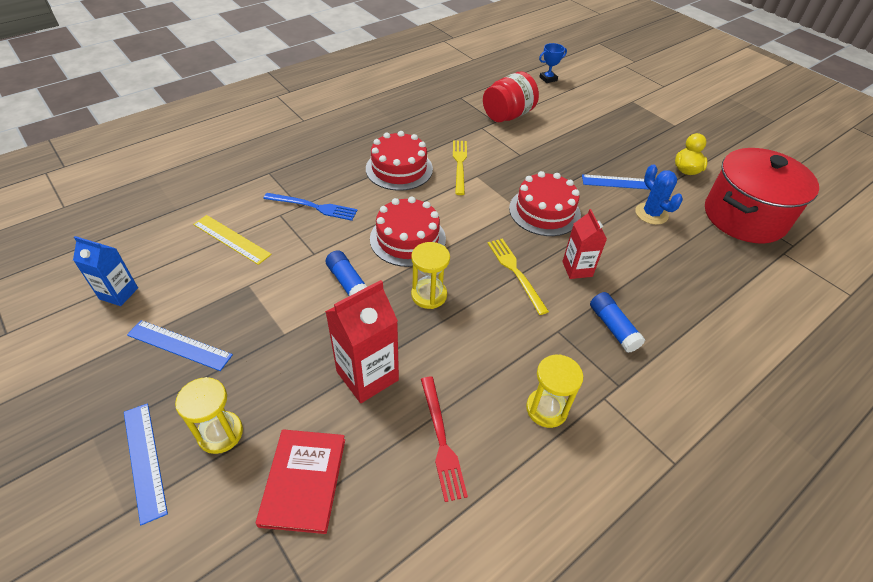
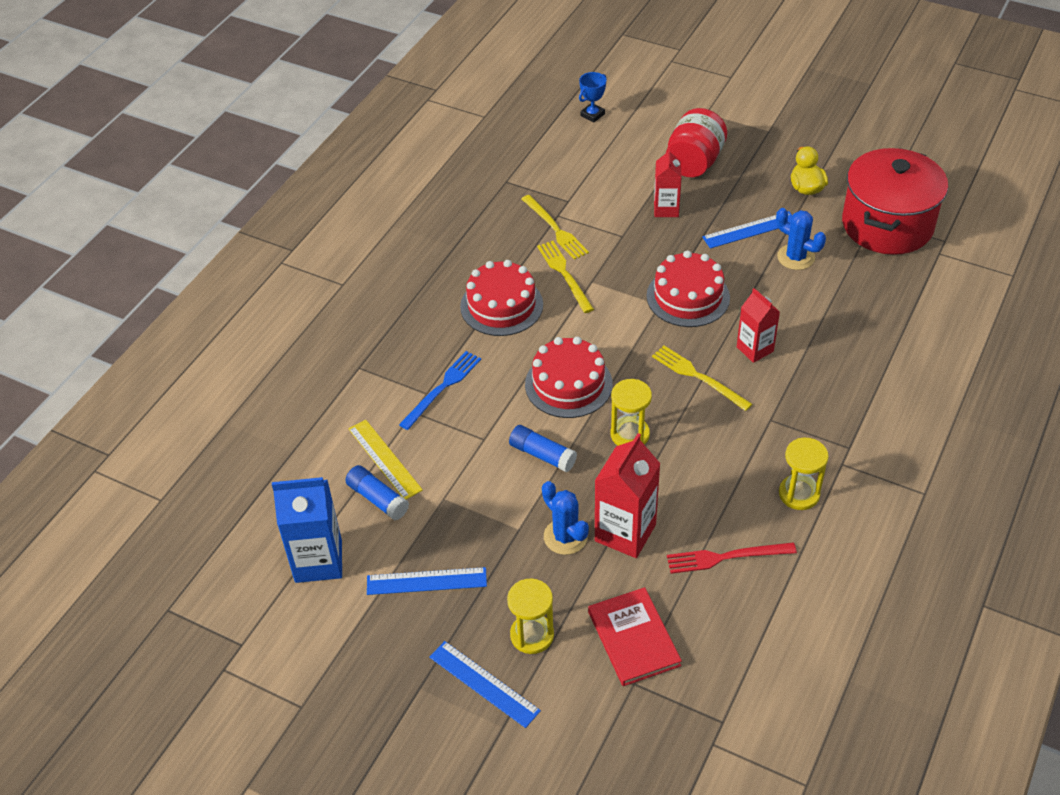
camera: 20 degrees left, 0 degrees up
blue carton [73,236,138,306] -> blue carton [272,477,342,583], size x1.57
yellow ruler [193,215,272,265] -> yellow ruler turned 45 degrees clockwise [348,419,423,500]
blue fork [263,193,358,221] -> blue fork turned 45 degrees counterclockwise [399,351,481,430]
red fork [421,376,468,502] -> red fork turned 120 degrees clockwise [667,542,797,574]
red jar [483,72,539,122] -> red jar moved to [666,108,727,177]
blue glue stick [590,292,645,353] -> blue glue stick moved to [345,465,409,520]
none -> yellow fork [521,195,589,260]
none -> blue cactus [542,481,589,555]
none -> red carton [654,148,682,217]

